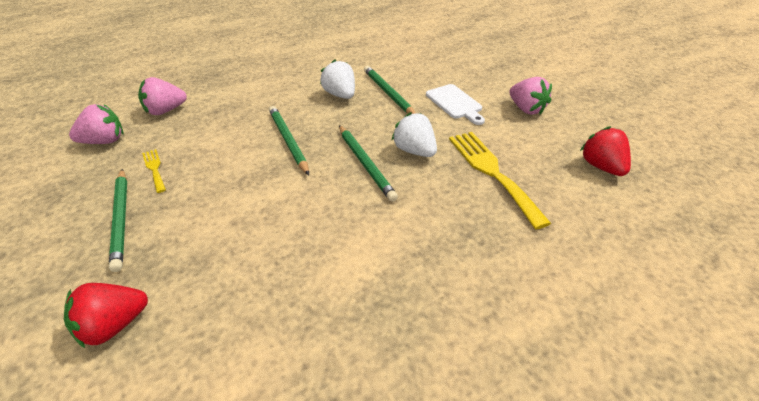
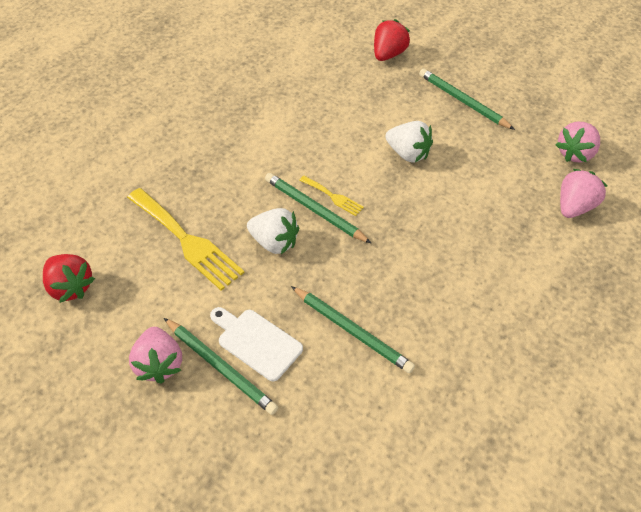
camera: 155 degrees right, 10 degrees up
yellow fork [142,149,166,193] -> yellow fork moved to [299,176,364,216]
green pencil [269,106,309,175] -> green pencil moved to [164,318,278,415]
white strawberry [320,59,355,99] -> white strawberry moved to [385,121,433,163]
pink strawberry [509,77,552,115] -> pink strawberry turned 135 degrees counterclockwise [129,327,182,384]

